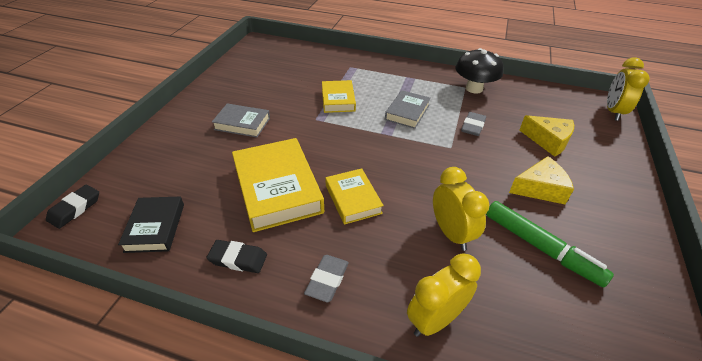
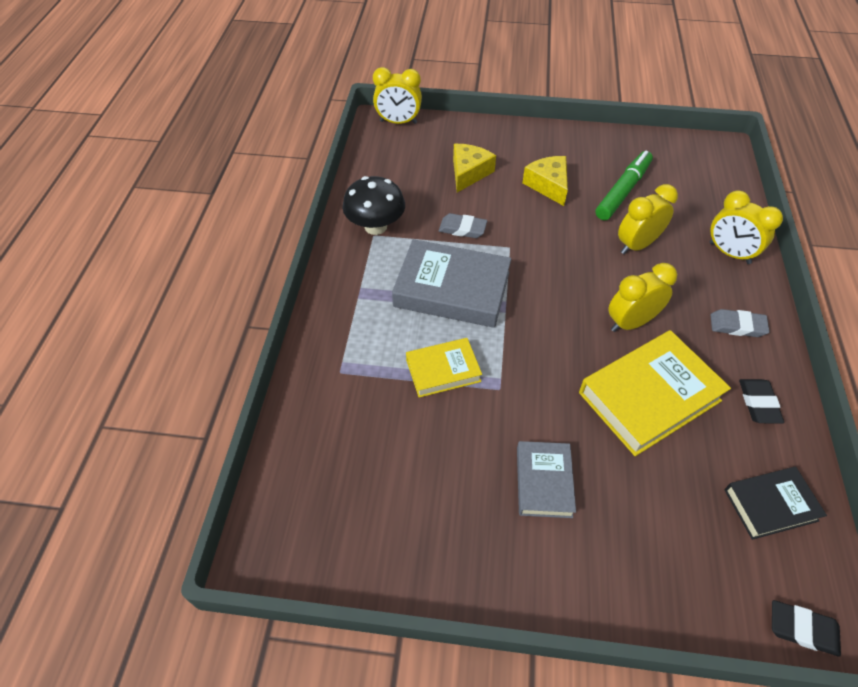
camera: 100 degrees left, 10 degrees up
yellow book [325,168,384,225] -> yellow clock [608,263,677,332]
grey book [385,90,431,129] -> grey book [392,239,511,328], size x1.74

